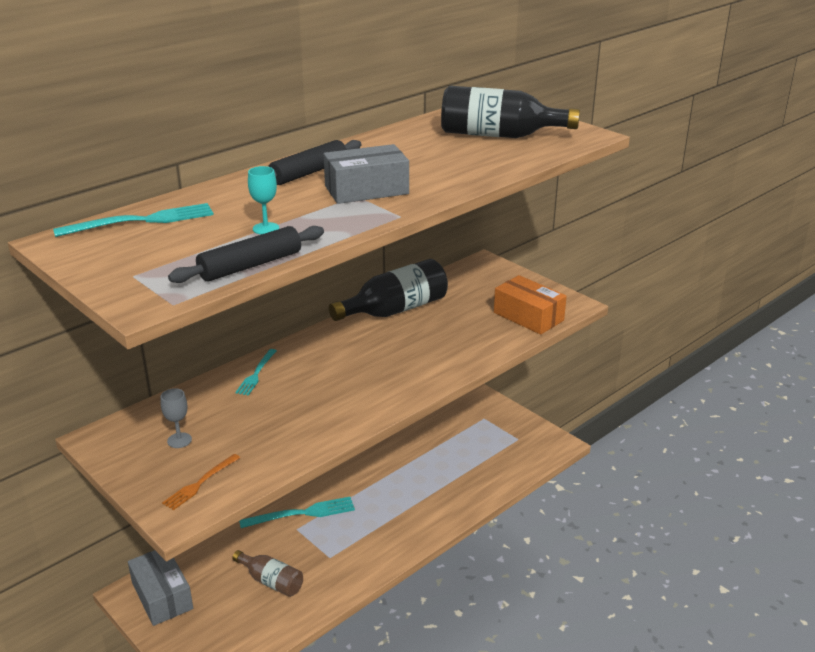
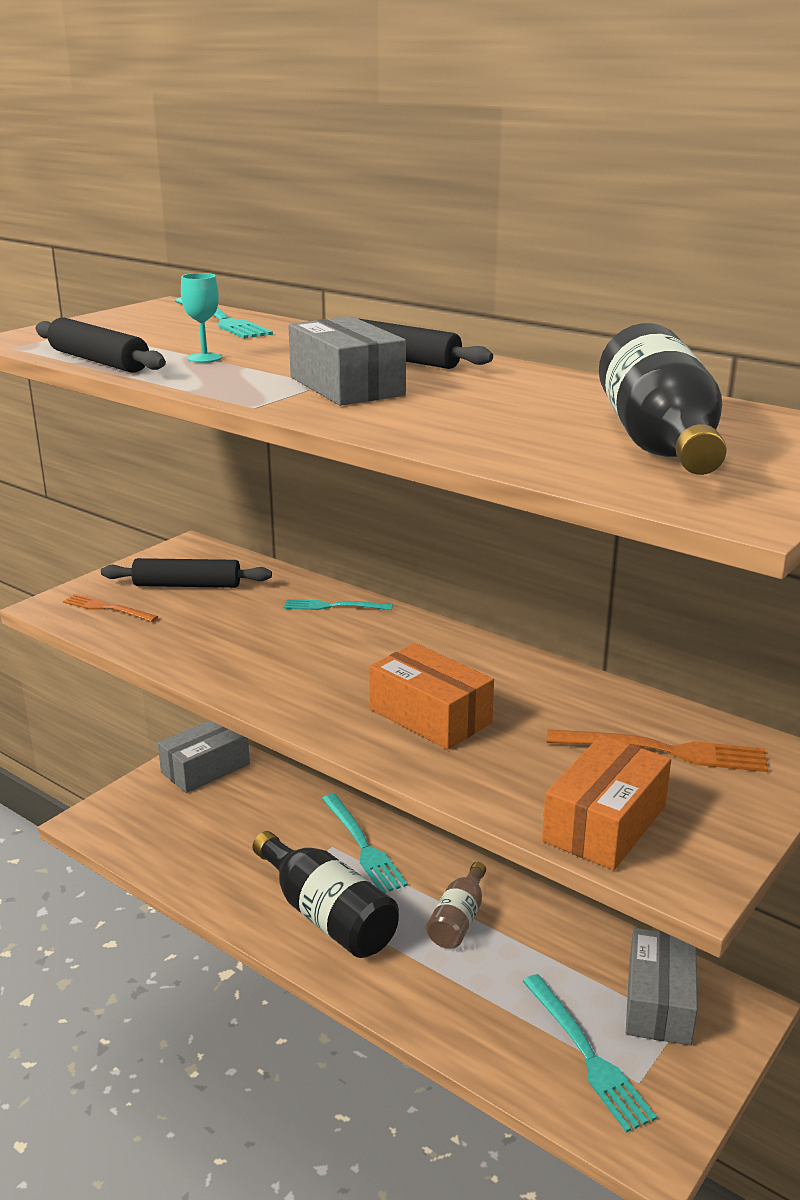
camera: 80 degrees right, 5 degrees down
grey goblet [161,388,192,448] -> black rolling pin [101,558,272,588]
brown bottle [232,550,303,597] -> brown bottle moved to [426,862,486,949]
black bottle [329,259,448,321] -> black bottle moved to [252,831,399,958]
none -> orange box [369,643,494,750]
none -> turquoise fork [522,974,657,1133]
none -> orange fork [547,729,768,772]
none -> grey box [626,928,698,1045]

